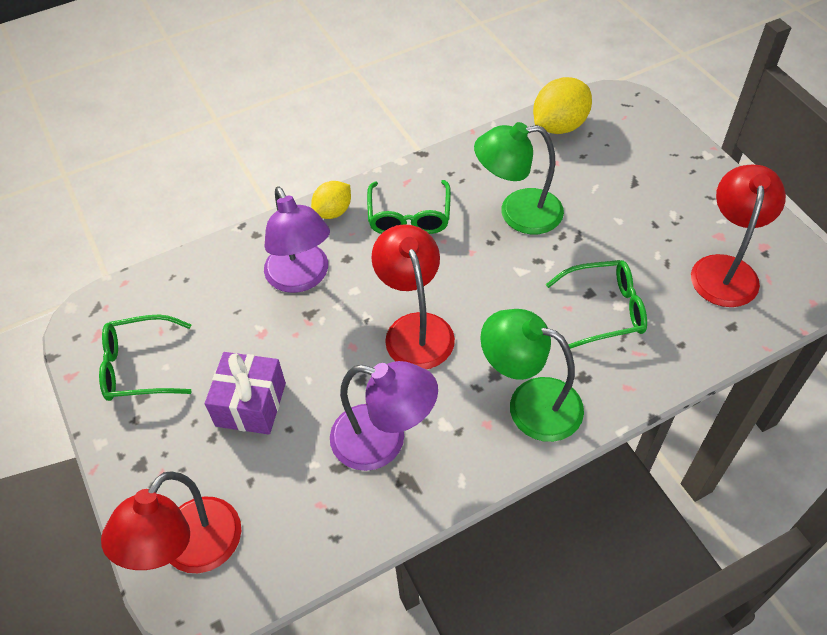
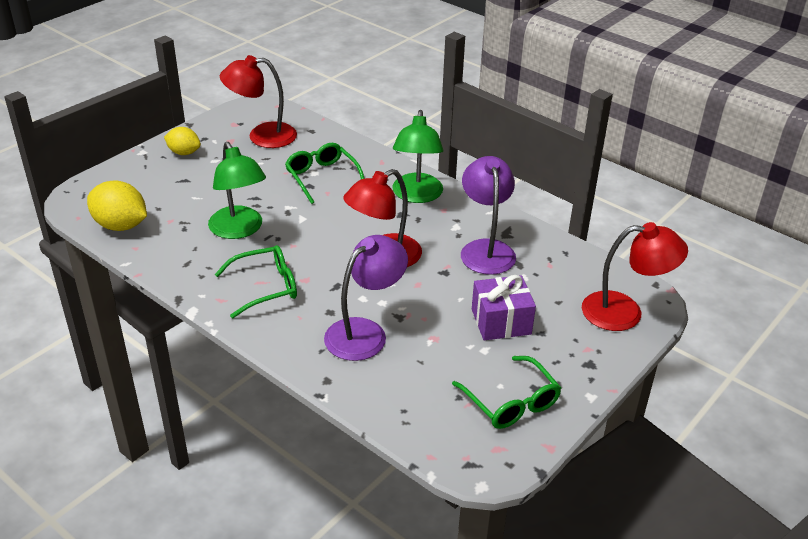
camera: 115 degrees left, 15 degrees down
yellow lemon [311,181,351,219] -> yellow lemon moved to [164,127,201,155]

